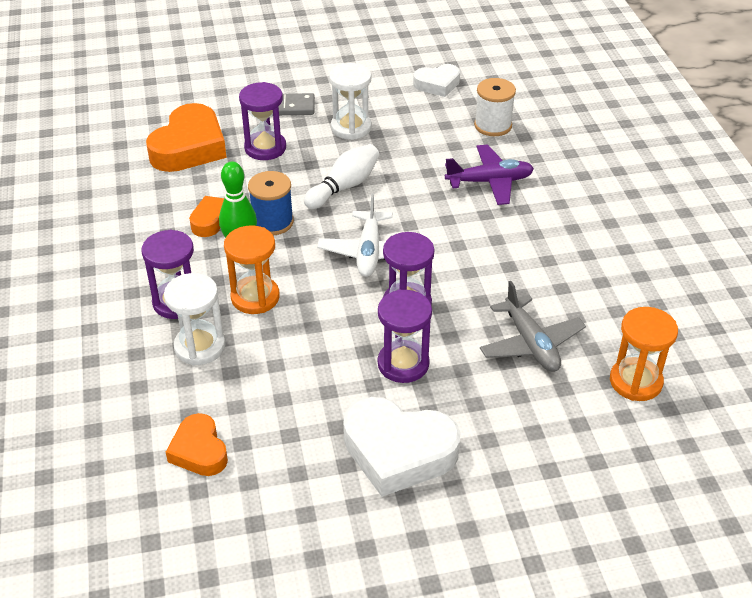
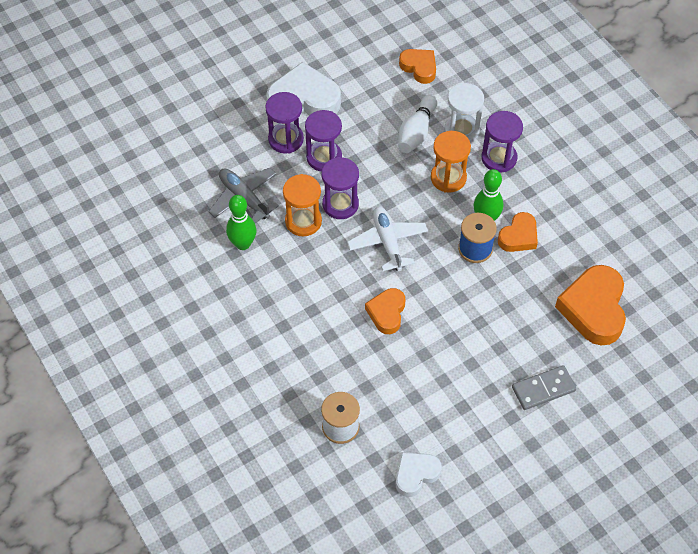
camera: 160 degrees right, 15 degrees up
purple hourglass [239,82,286,160] -> purple hourglass moved to [265,92,304,154]
white bowling pin [304,144,380,209] -> white bowling pin moved to [398,94,437,153]
white hourglass [329,63,372,140] -> none
purple plane [445,144,534,205] -> none
orange hourglass [610,307,678,401] -> orange hourglass moved to [283,174,322,237]
none -> green bowling pin [226,195,256,250]
none -> orange heart [365,288,405,334]

